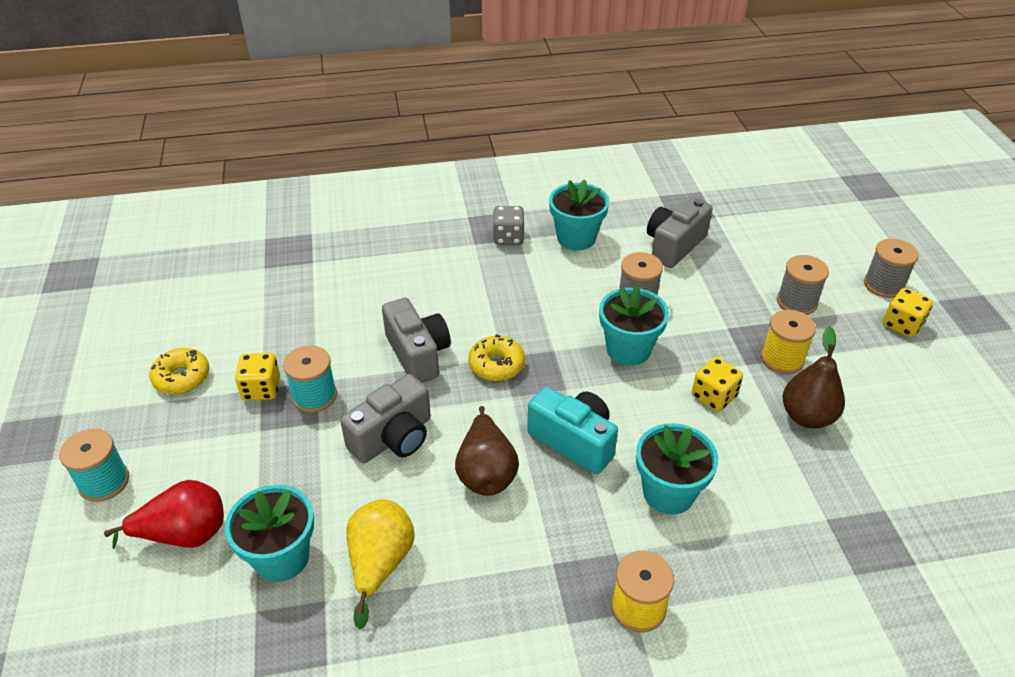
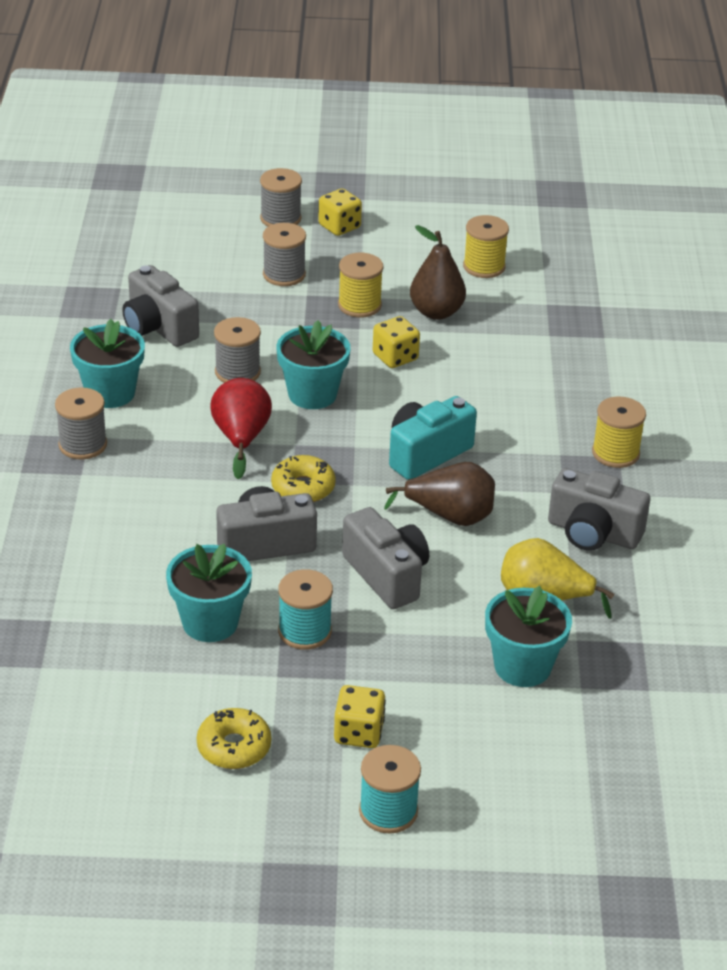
camera: 80 degrees left, 5 degrees down
red pear [104,480,224,549] -> red pear moved to [210,378,272,479]
yellow dice [235,353,280,400] -> yellow dice moved to [334,685,386,748]
grey dice [493,206,525,245] -> grey spool [55,387,107,459]
turquoise flower pot [636,423,718,515] -> turquoise flower pot moved to [166,544,252,642]
none -> yellow spool [463,215,509,278]
none -> grey camera [548,468,650,551]

